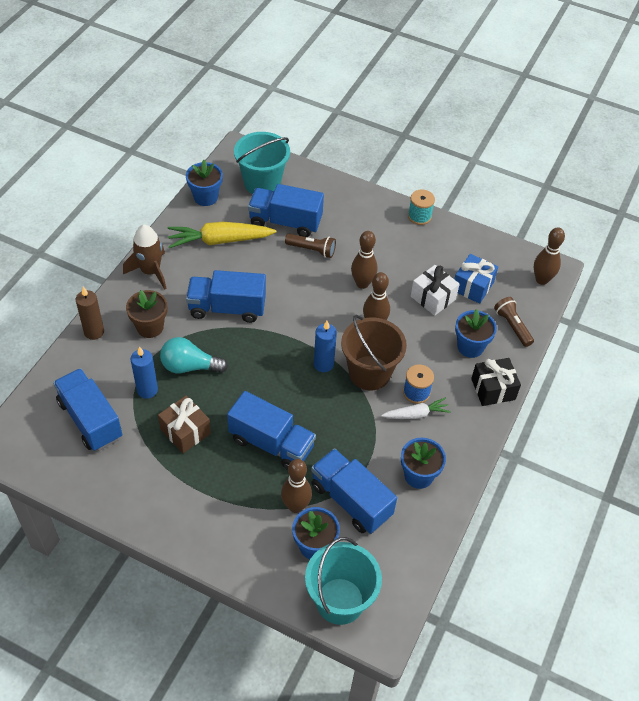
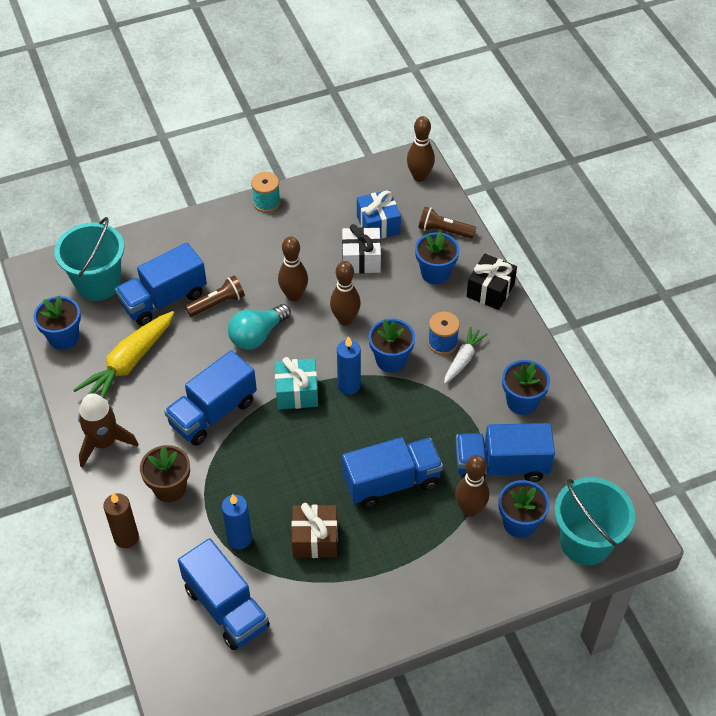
camera: 45 degrees left, 0 degrees up
blue truck [53,368,122,451] -> blue truck turned 135 degrees counterclockwise [178,538,270,650]
turquoise light bulb [160,337,228,373] -> turquoise light bulb moved to [228,304,291,350]
brown bucket [341,315,407,390] -> blue flower pot [369,318,415,373]
none -> turquoise gift [274,357,318,410]

